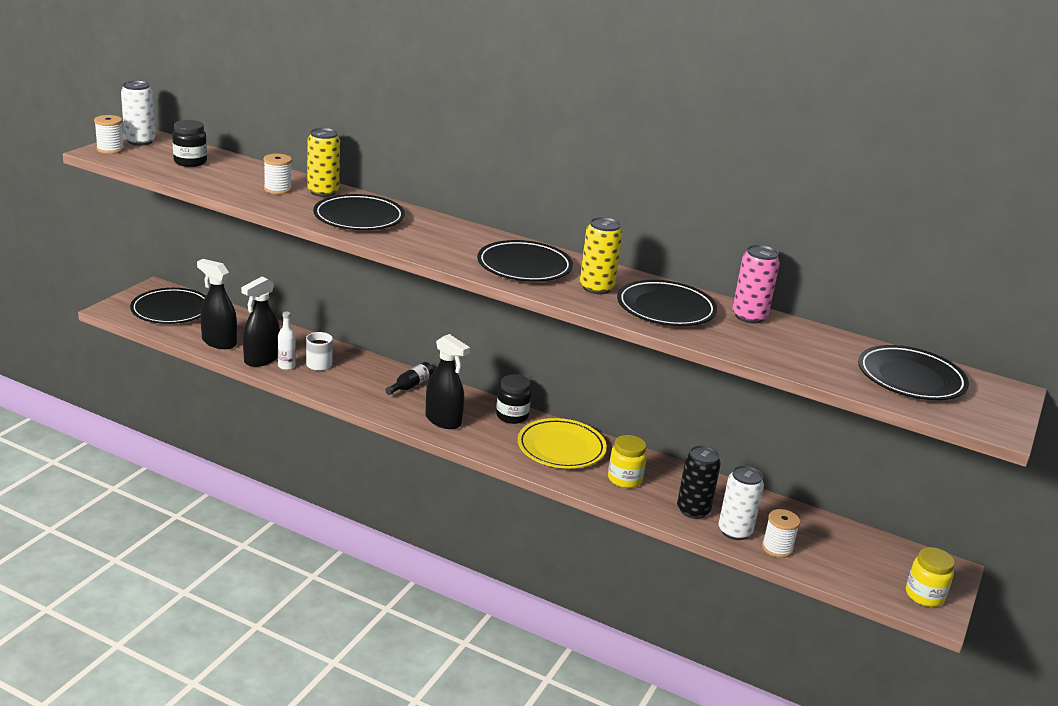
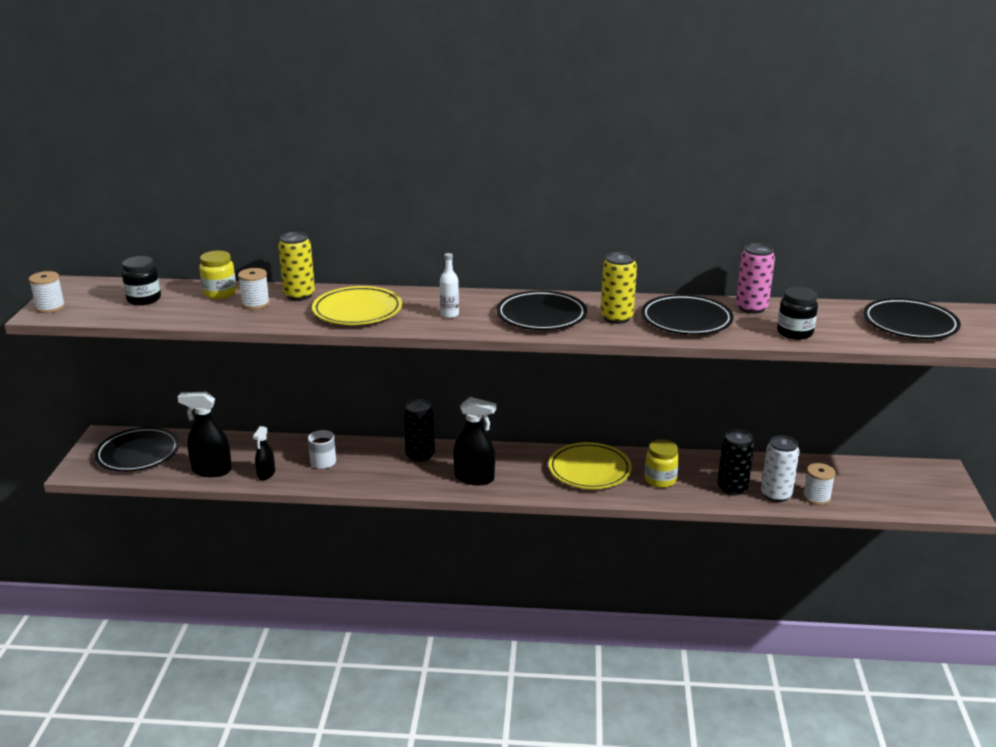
camera: 20 degrees left, 0 degrees up
white can [121,80,155,146] -> none
black spray bottle [241,277,280,367] -> black spray bottle [253,426,275,480], size x0.60
white bottle [278,312,296,370] -> white bottle moved to [440,253,459,318]
black plate [313,194,405,230] -> yellow plate [312,286,402,325]
black bottle [385,362,434,395] -> black can [404,399,435,462]
black jar [496,374,531,424] -> black jar moved to [777,287,818,340]
yellow jar [906,547,955,607] -> yellow jar moved to [199,251,237,299]

